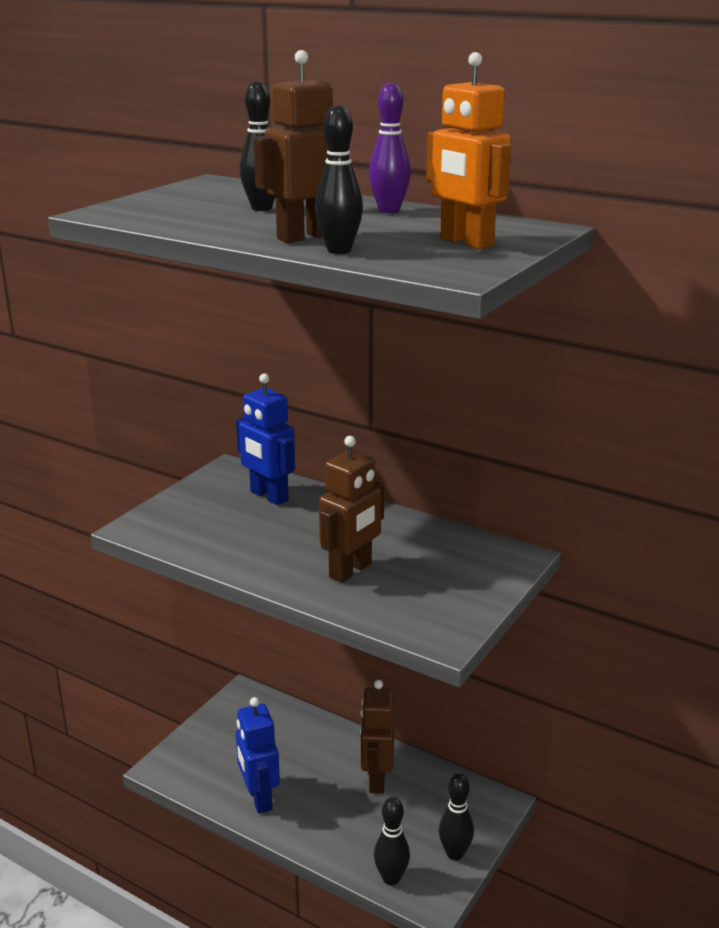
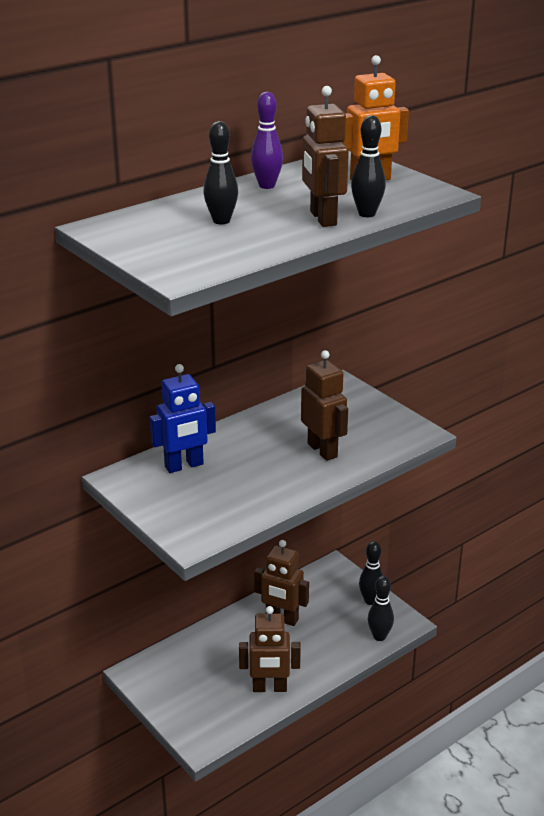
camera: 70 degrees left, 5 degrees up
blue robot [236,697,280,814] -> brown robot [239,606,301,692]

